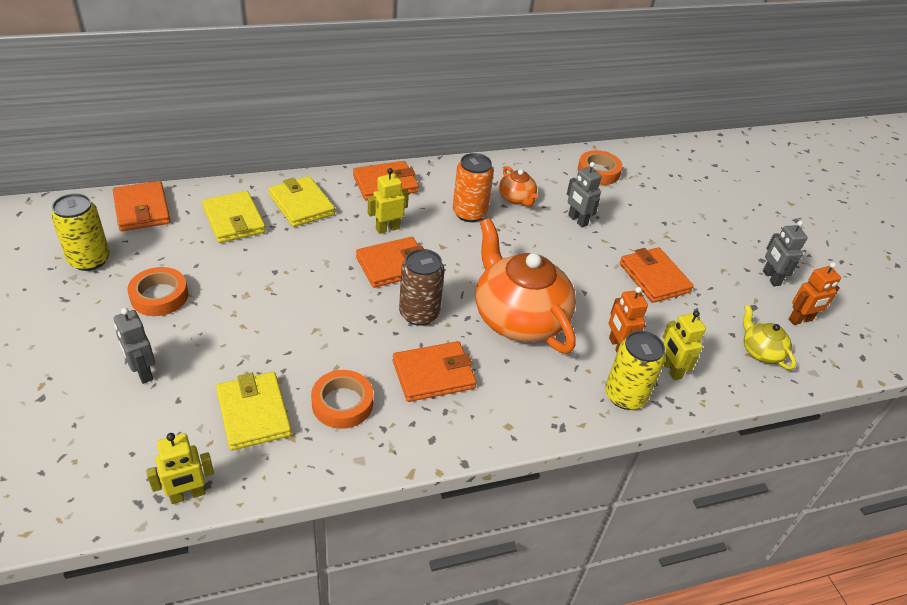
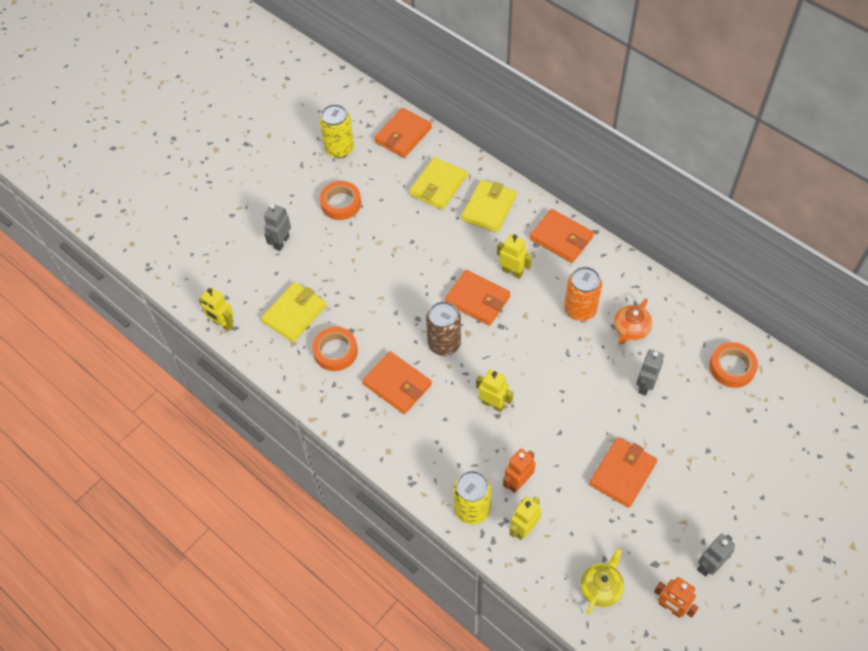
camera: 65 degrees right, 15 degrees up
orange teapot [476,218,576,354] -> yellow robot [476,369,513,412]

